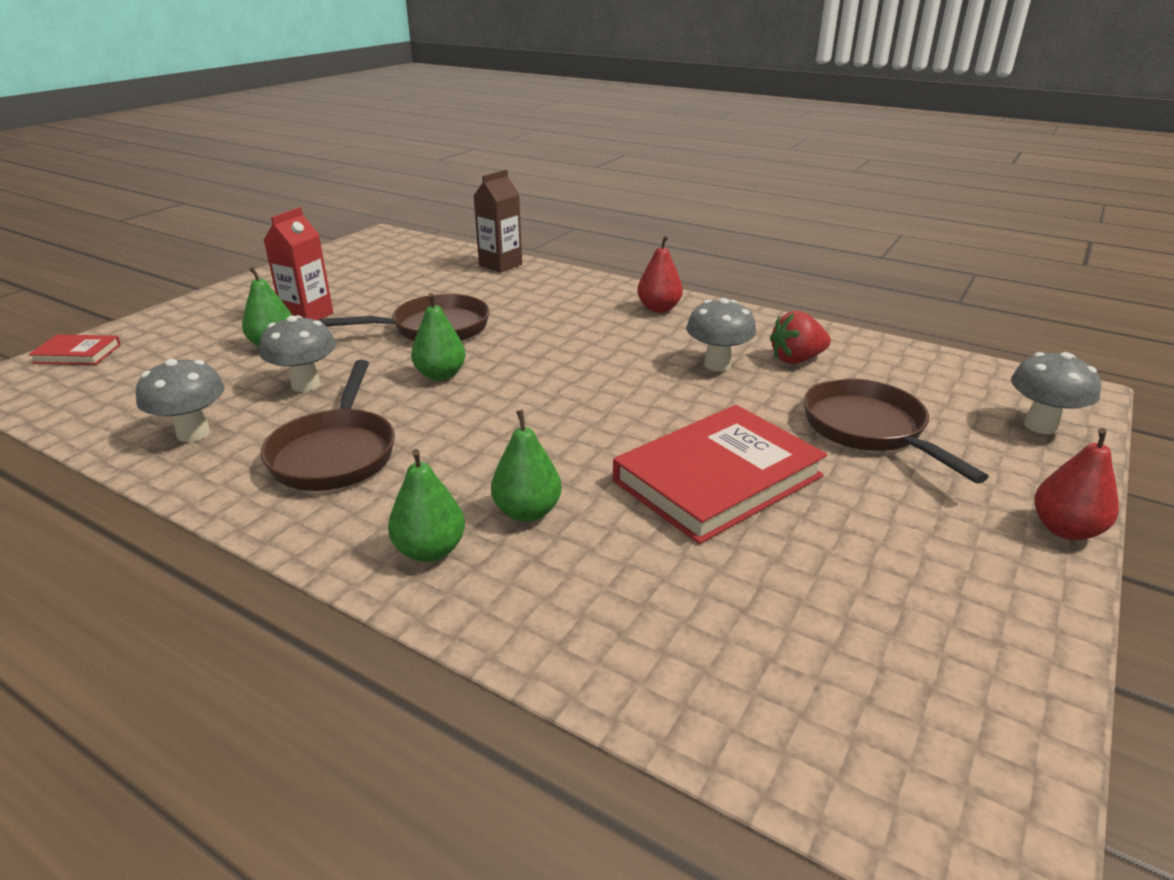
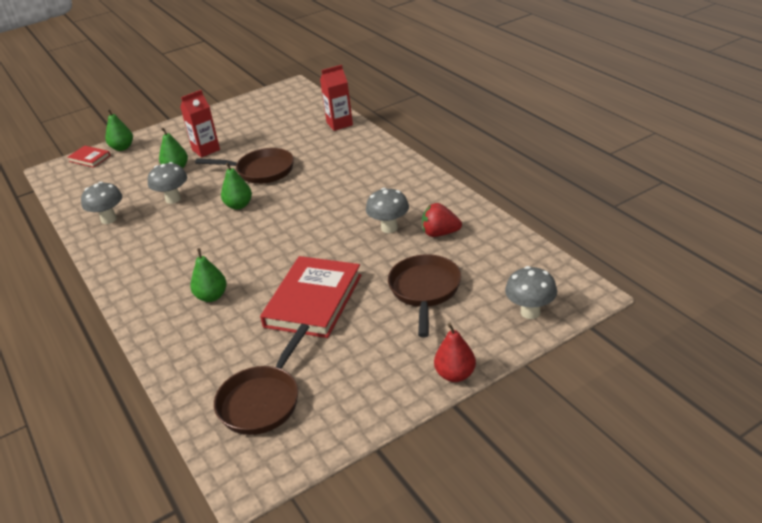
camera: 30 degrees right, 5 degrees up
brown pan [261,360,395,491] -> brown pan moved to [214,324,309,435]
green pear [388,449,465,562] -> green pear moved to [105,109,133,151]
brown carton [473,170,522,273] -> red carton [320,65,353,131]
red book [613,405,827,544] -> red book turned 60 degrees counterclockwise [260,256,362,338]
red pear [637,236,683,313] -> none

